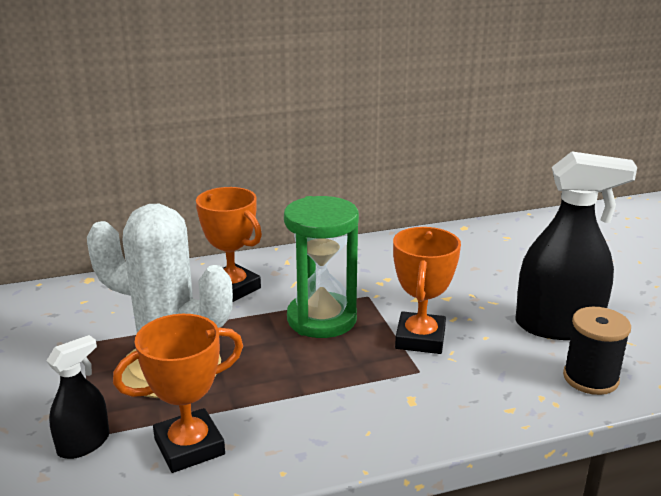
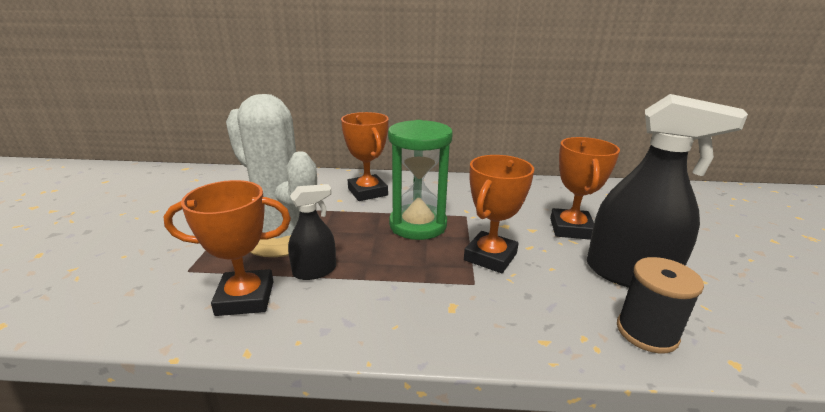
camera: 20 degrees right, 0 degrees up
black spray bottle [46,335,110,459] -> black spray bottle moved to [288,184,336,280]
none -> orange trophy [550,137,620,240]

